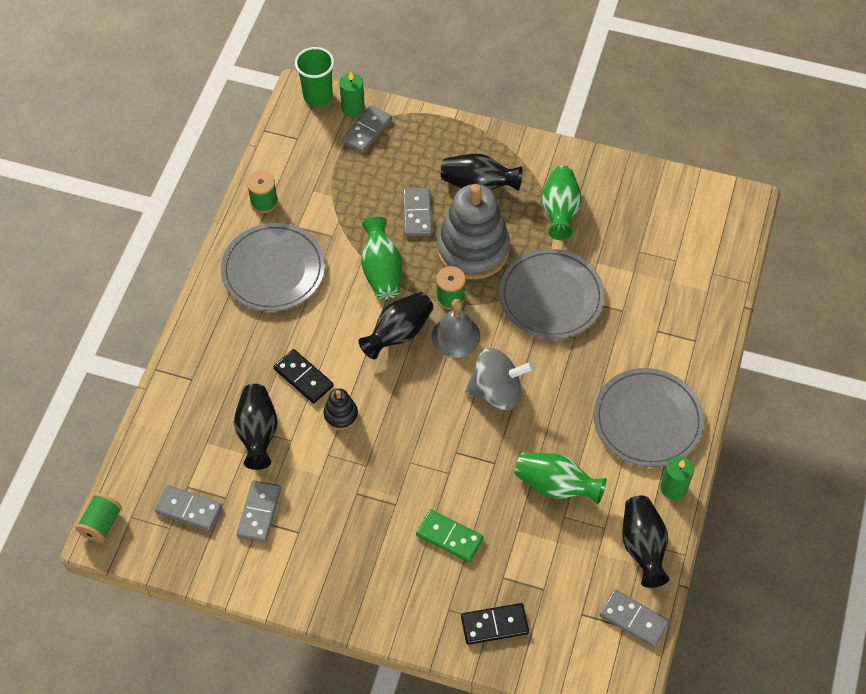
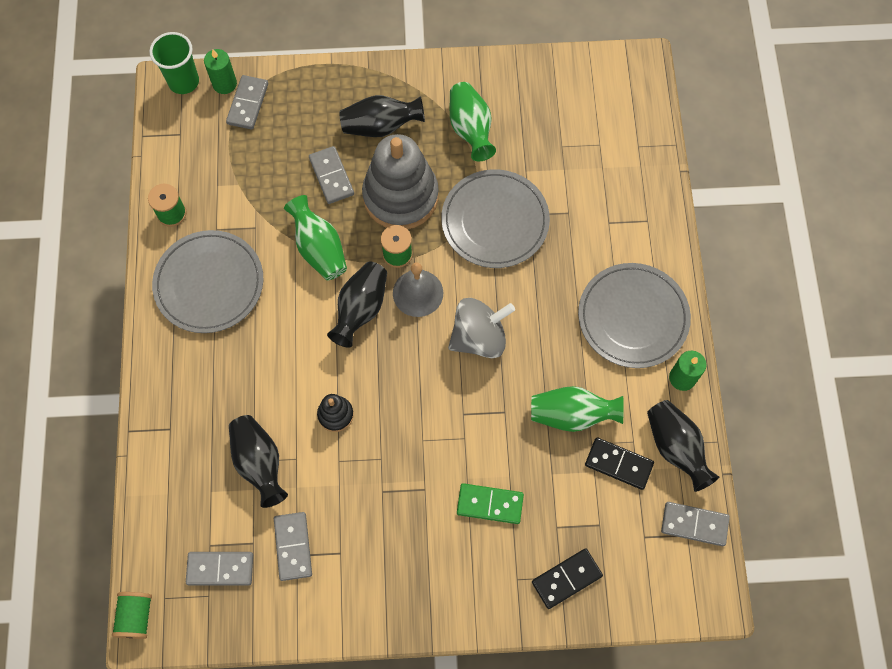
camera: 20 degrees left, 10 degrees up
black domino [274,349,333,404] -> black domino moved to [585,437,654,490]

